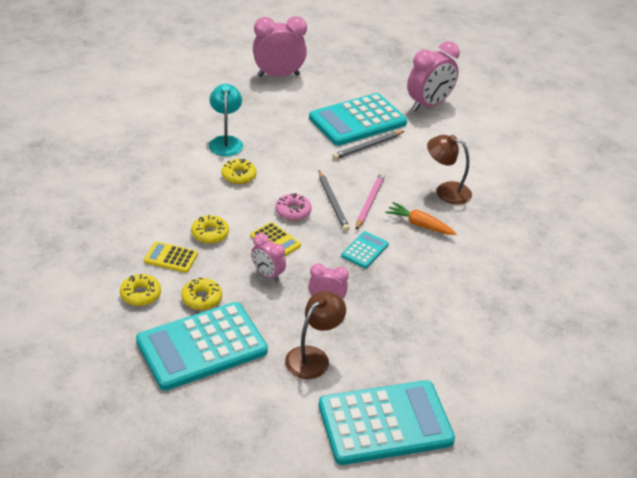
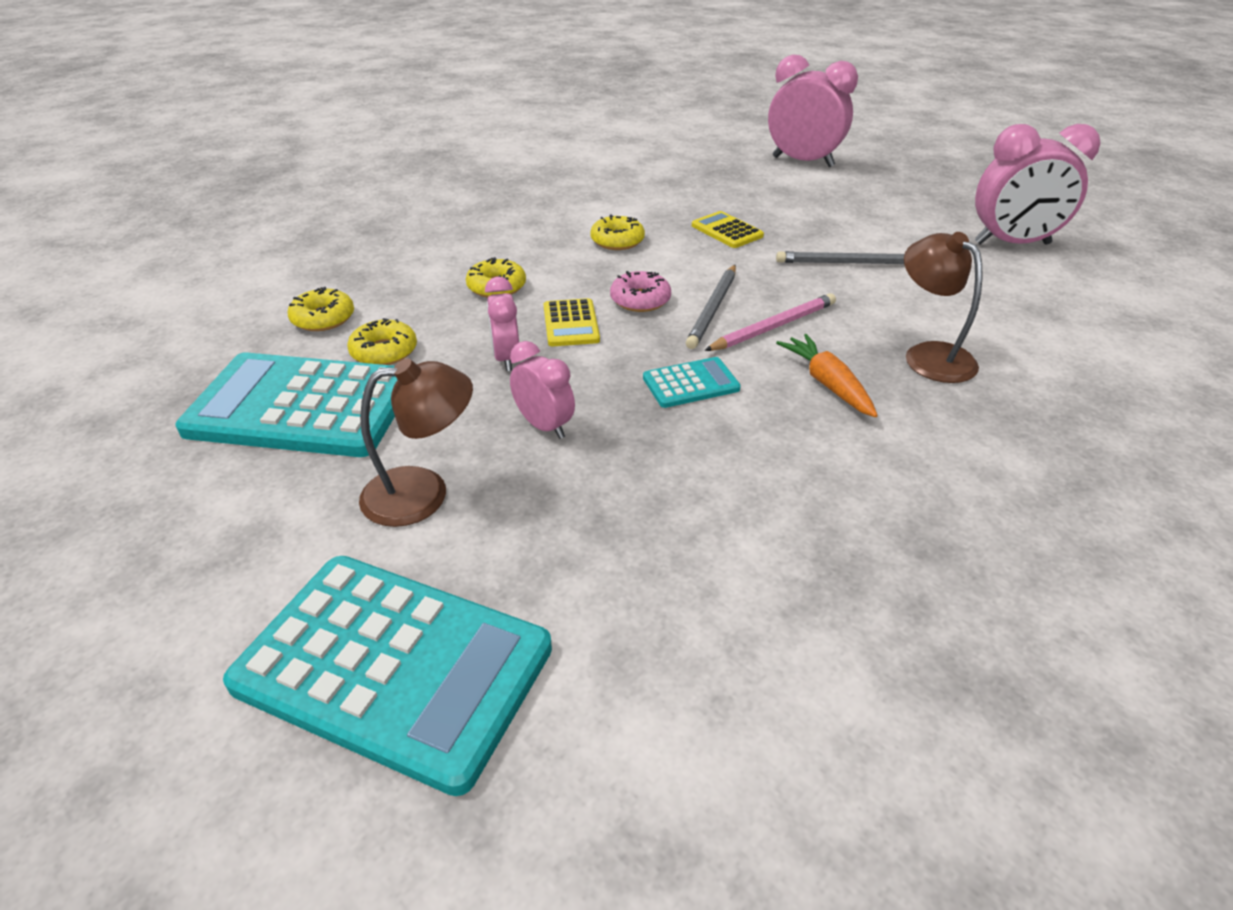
camera: 40 degrees right, 0 degrees up
yellow calculator [144,241,198,273] -> yellow calculator moved to [692,211,764,248]
turquoise lamp [209,84,243,156] -> none
turquoise calculator [309,93,407,146] -> none

